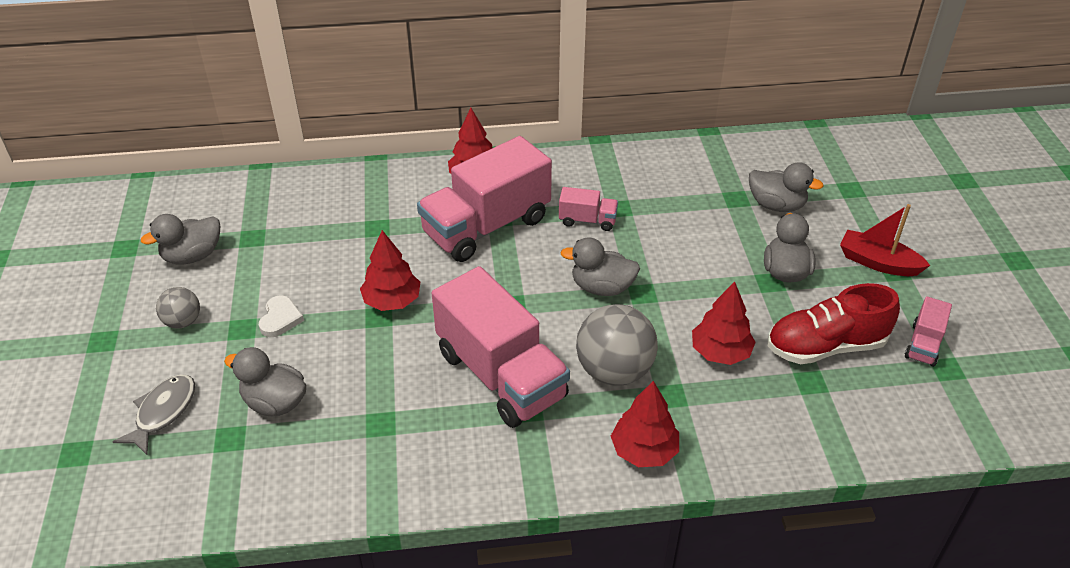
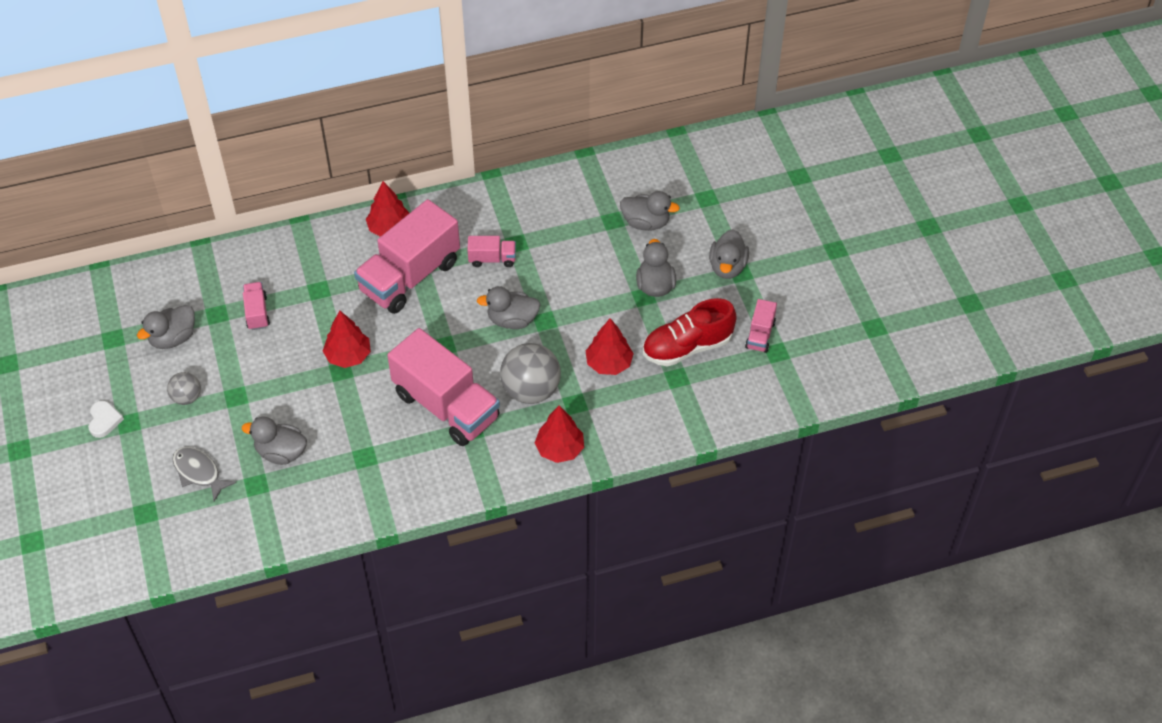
camera: 10 degrees left, 10 degrees up
grey fish [112,374,195,455] -> grey fish turned 60 degrees counterclockwise [172,447,237,502]
white heart [259,295,304,337] -> white heart moved to [88,400,124,438]
red boat [840,204,931,276] -> grey duck [709,229,749,279]
none -> pink truck [243,282,270,330]

